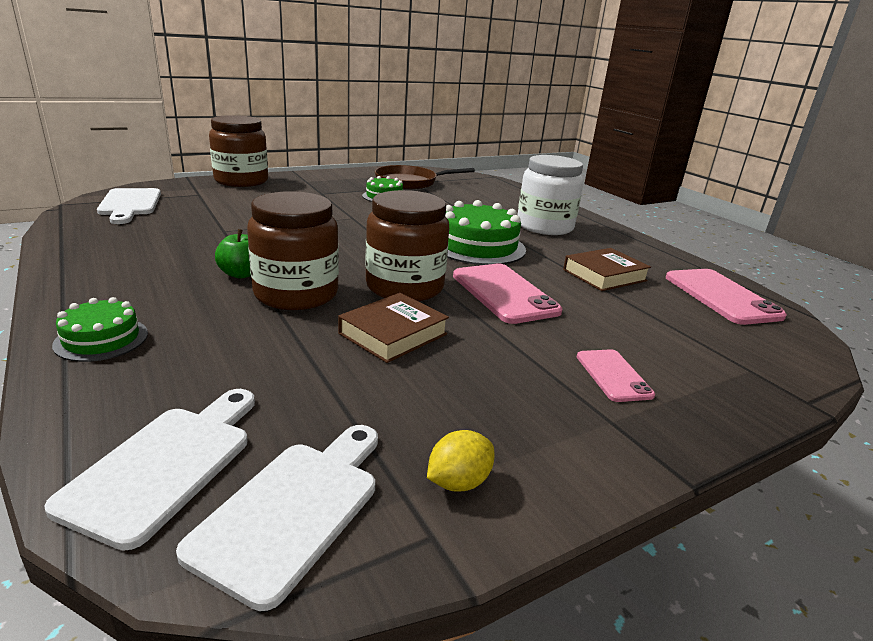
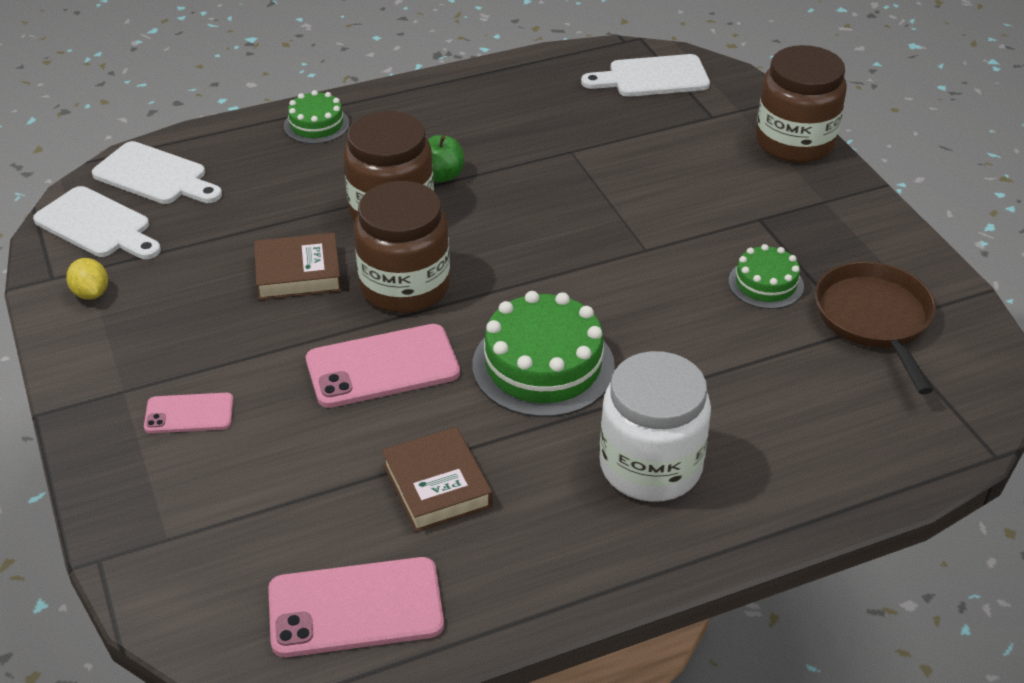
camera: 100 degrees right, 15 degrees up
brown book [338,293,449,363] -> brown book turned 60 degrees counterclockwise [254,233,342,300]

